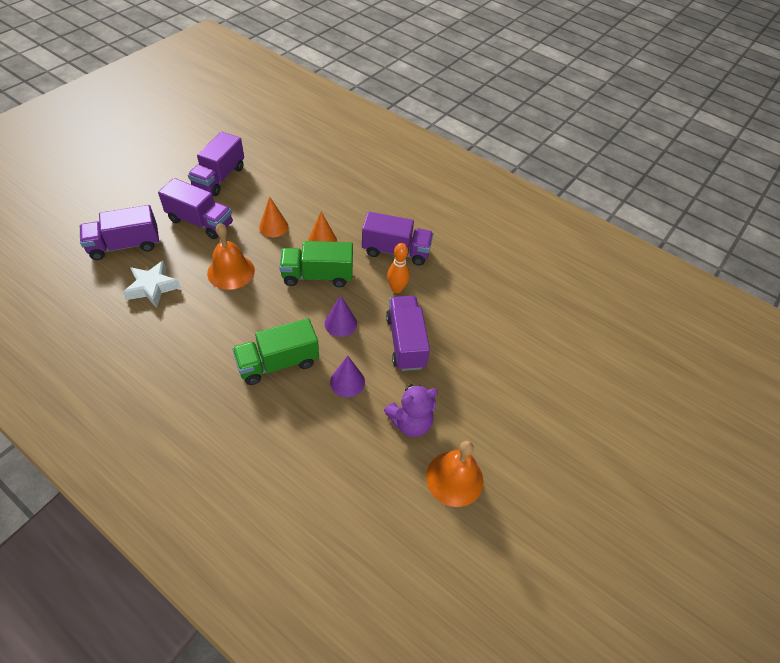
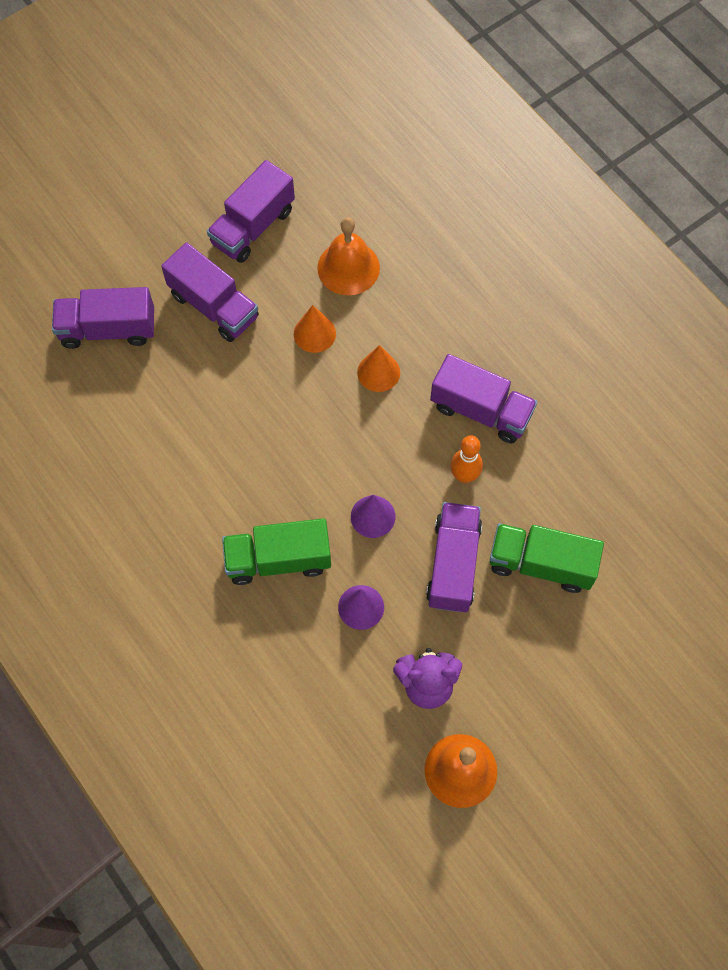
camera: 20 degrees right, 15 degrees up
white star [123,261,181,308] -> none
orange bell [207,223,255,290] -> orange bell moved to [317,217,380,295]
green truck [279,241,353,287] -> green truck moved to [490,523,604,593]

